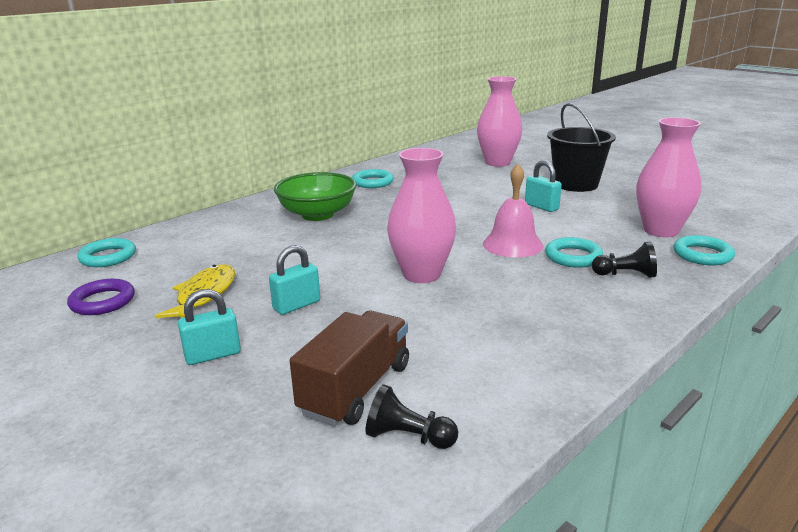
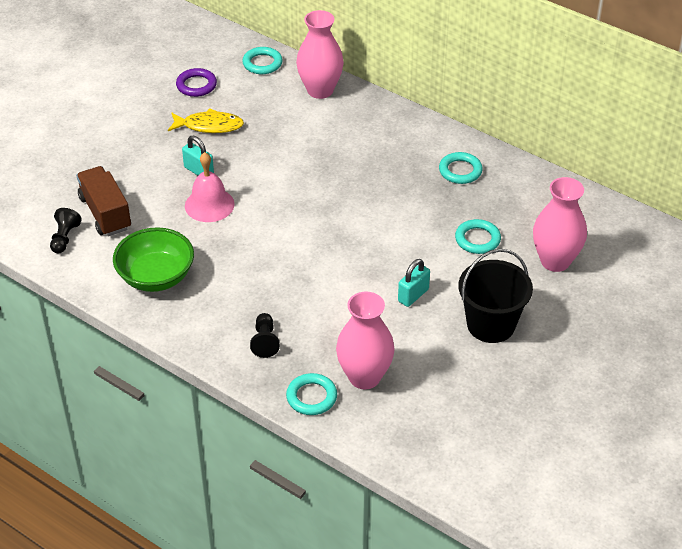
camera: 80 degrees right, 20 degrees up
turquoise padlock [178,289,241,365] -> none
green bowl [274,172,357,221] -> green bowl moved to [113,227,194,292]
brown truck [290,310,409,426] -> brown truck turned 135 degrees counterclockwise [76,166,131,236]
pink vase [387,148,456,283] -> pink vase moved to [296,10,344,99]
pink bell [483,164,543,258] -> pink bell moved to [185,152,235,222]
turquoise ring [545,237,603,268] -> turquoise ring moved to [455,219,501,254]

